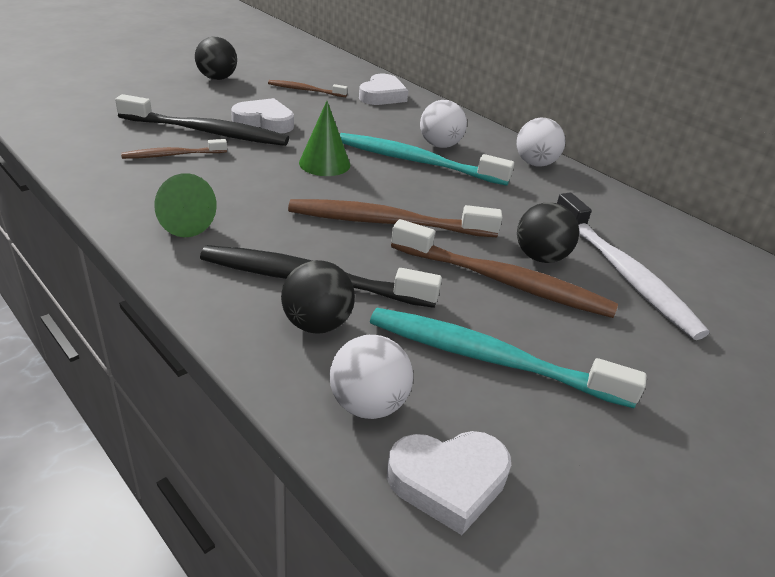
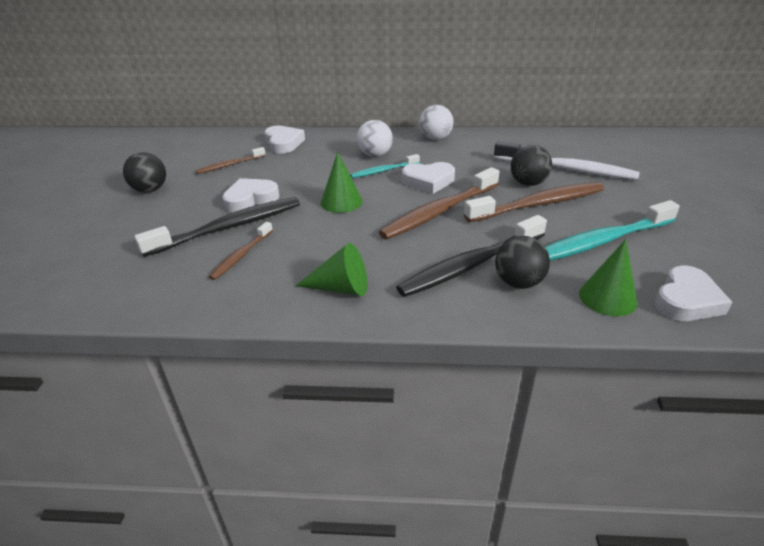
camera: 40 degrees left, 0 degrees up
white ball [330,335,413,419] -> green cone [579,239,637,316]
turquoise toothbrush [340,133,514,186] -> turquoise toothbrush [350,154,420,178], size x0.54
none -> white heart [402,162,455,194]

